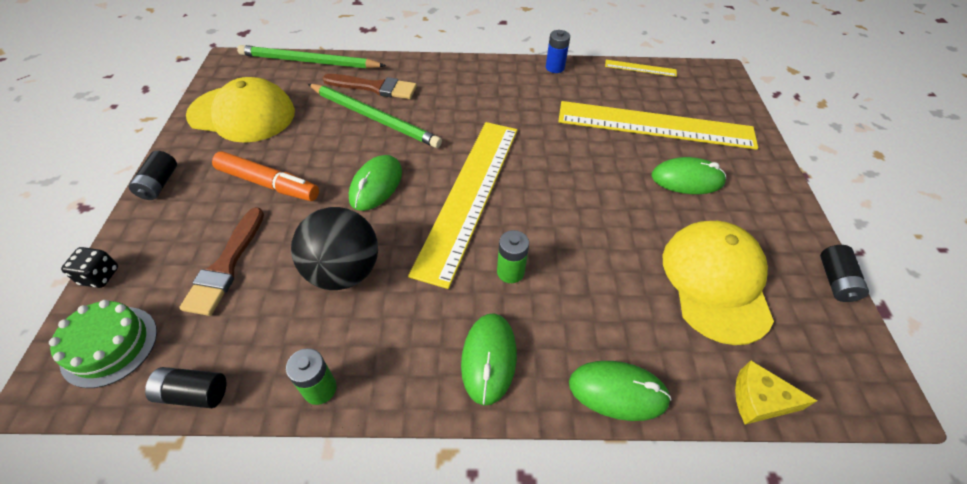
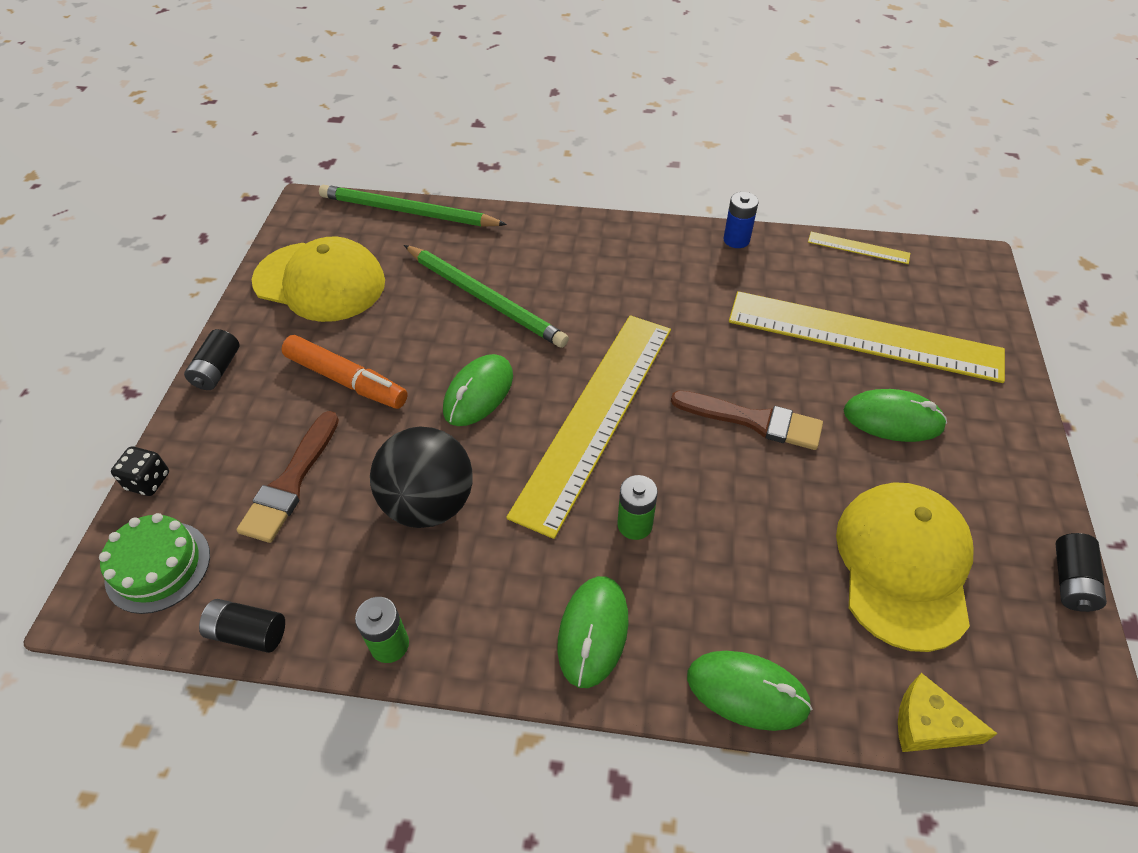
camera: 10 degrees right, 0 degrees up
brown brush [323,74,417,99] -> brown brush moved to [671,391,823,450]

